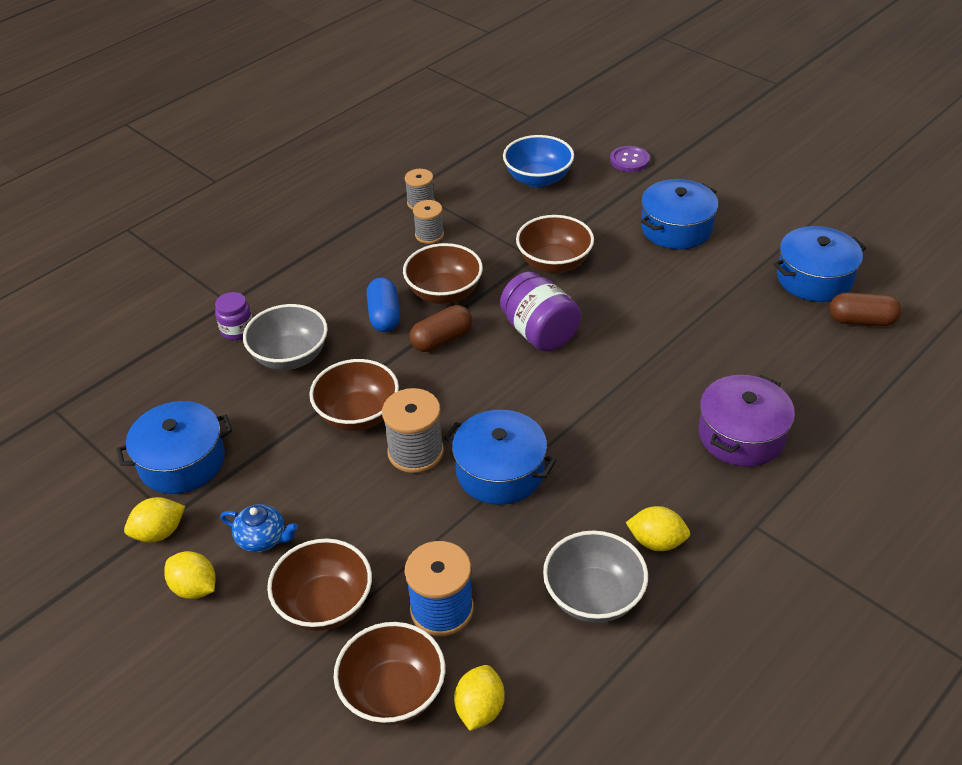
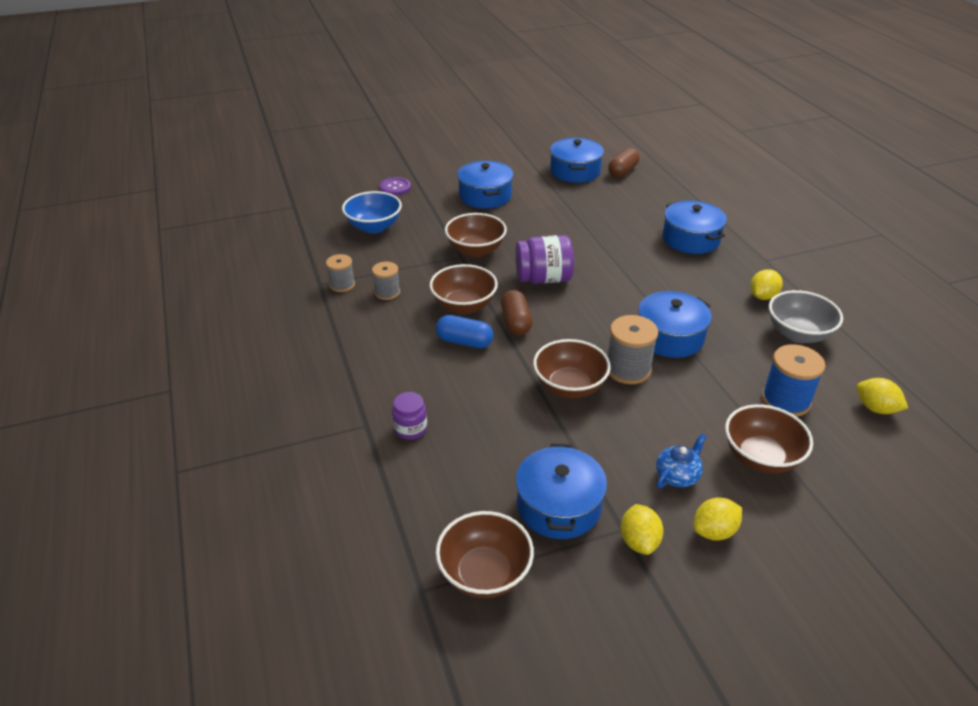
camera: 65 degrees left, 5 degrees down
grey bowl [243,304,328,370] -> none
brown bowl [334,622,445,725] -> brown bowl moved to [436,511,534,598]
purple pot [698,375,795,467] -> blue pot [663,201,727,254]

